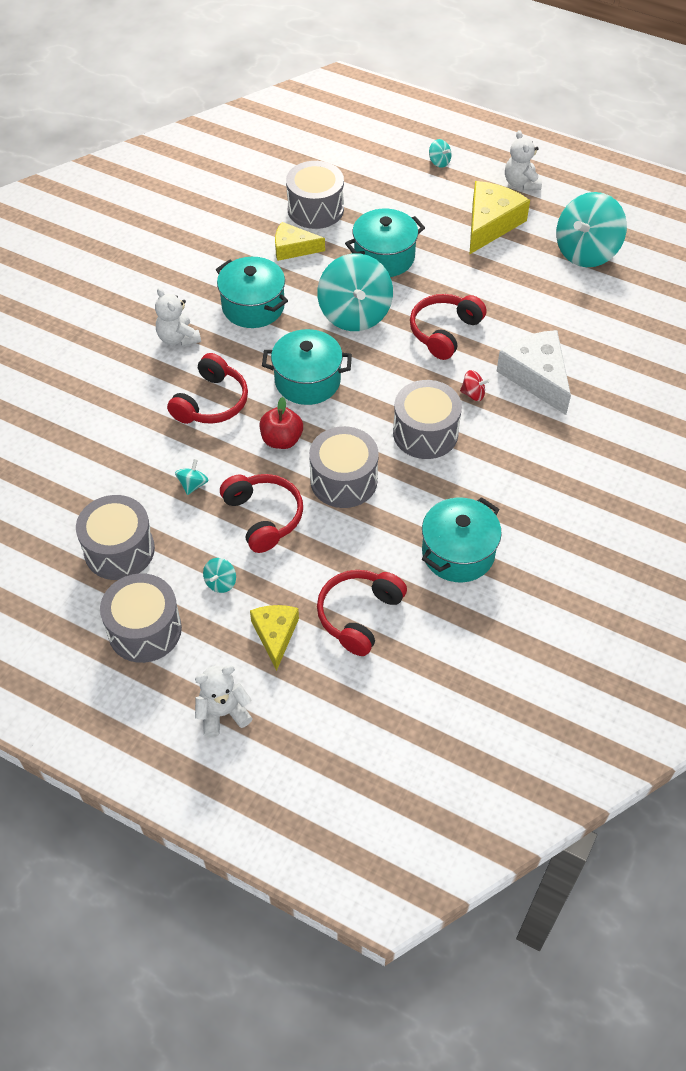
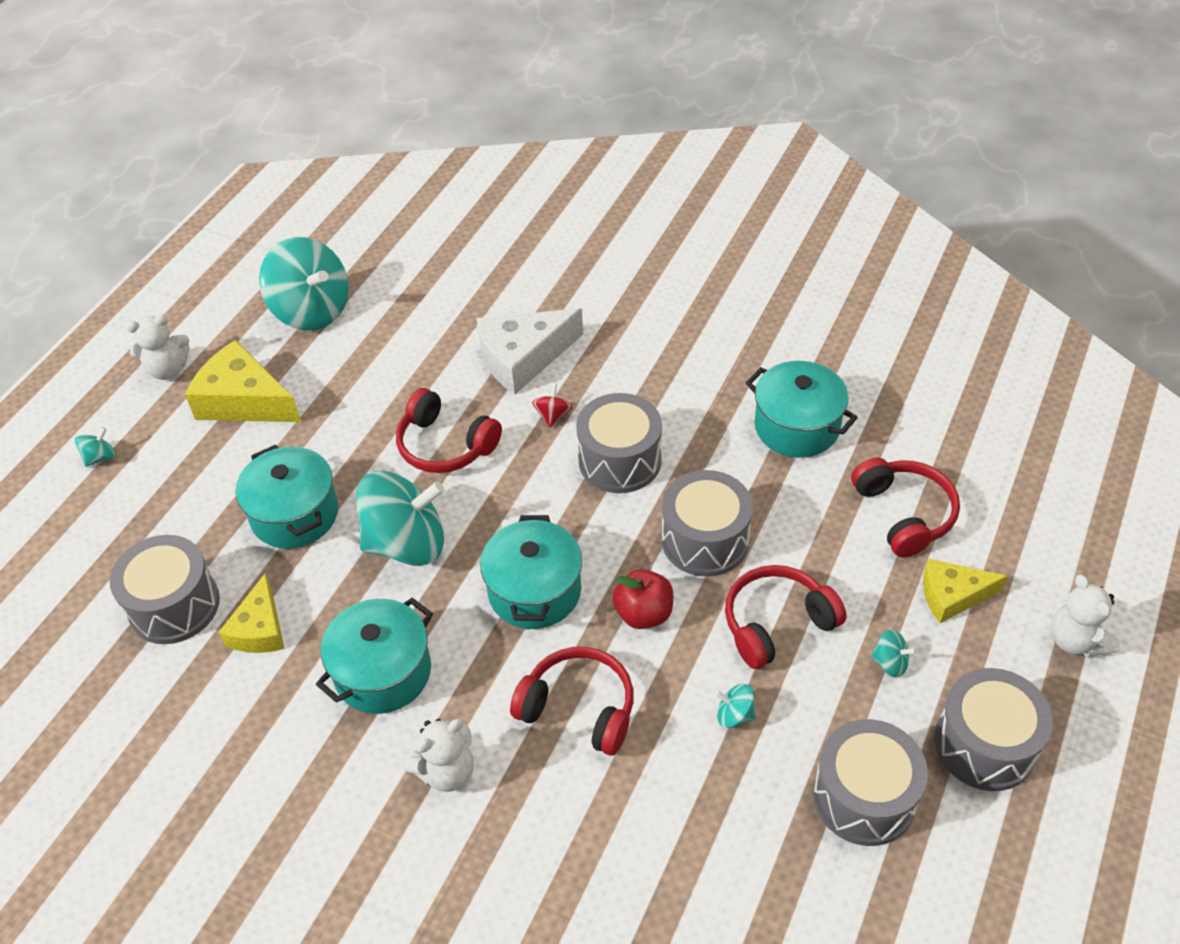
camera: 90 degrees left, 5 degrees down
red headphones [317,570,407,656] -> red headphones turned 135 degrees counterclockwise [851,458,960,558]

